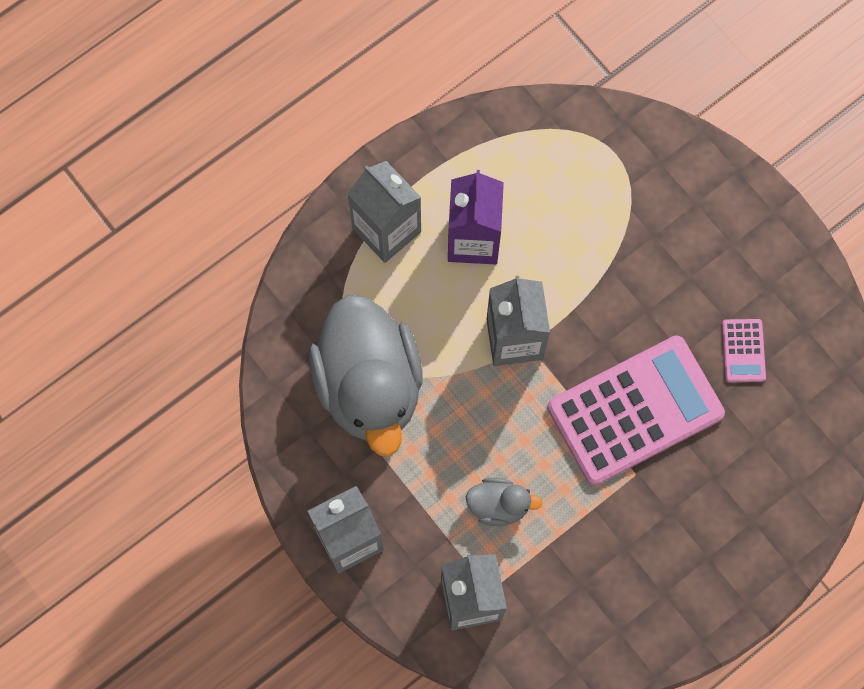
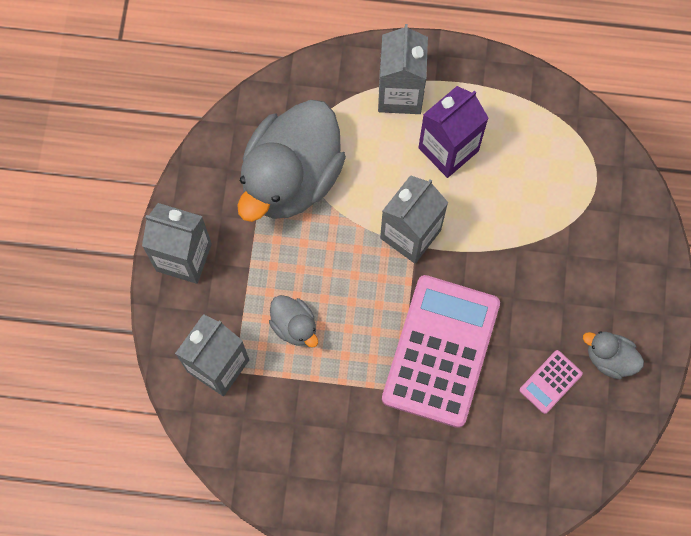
camera: 45 degrees right, 0 degrees up
pink calculator [547,335,725,485] -> pink calculator turned 90 degrees counterclockwise [382,275,500,428]
none -> grey duck [583,331,644,379]

